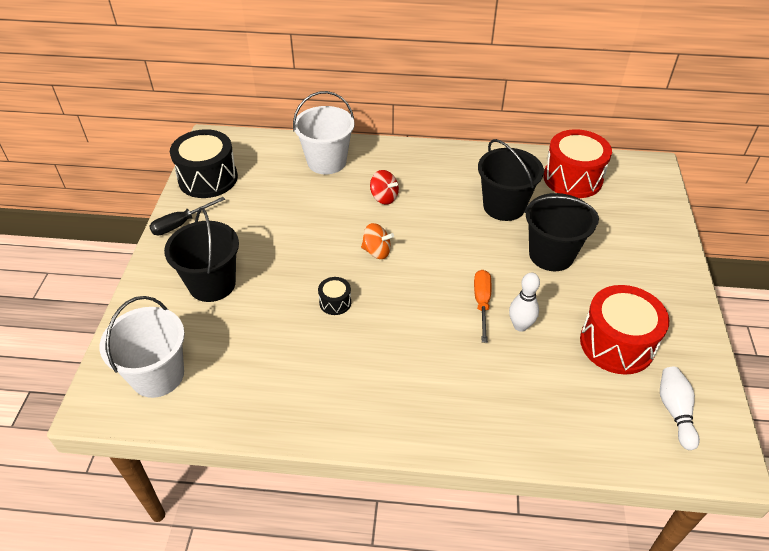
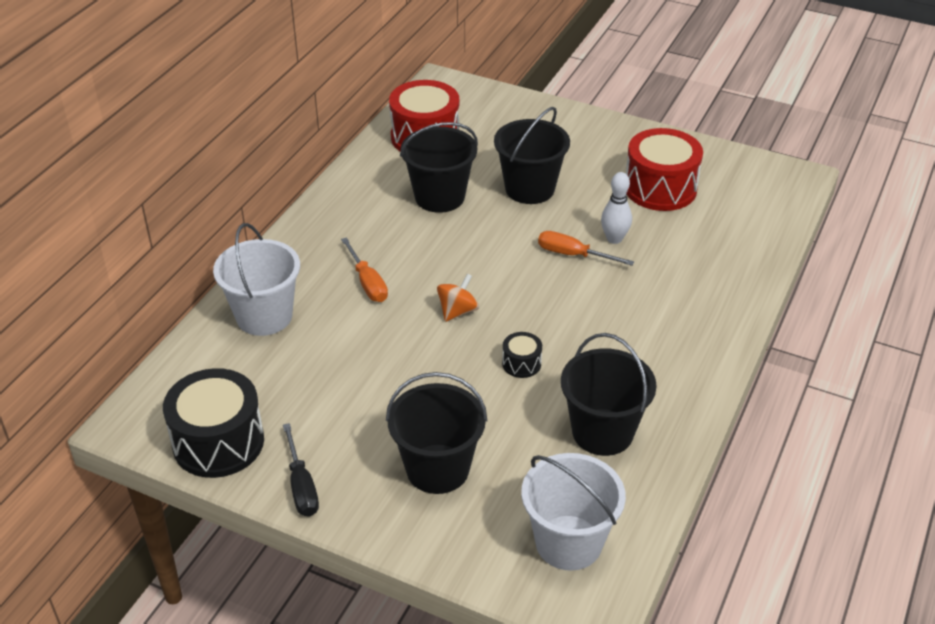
camera: 70 degrees left, 5 degrees down
red spinning top [370,170,399,204] -> orange screwdriver [341,237,388,302]
white bowling pin [660,367,700,450] -> none
none -> black bucket [561,333,657,456]

